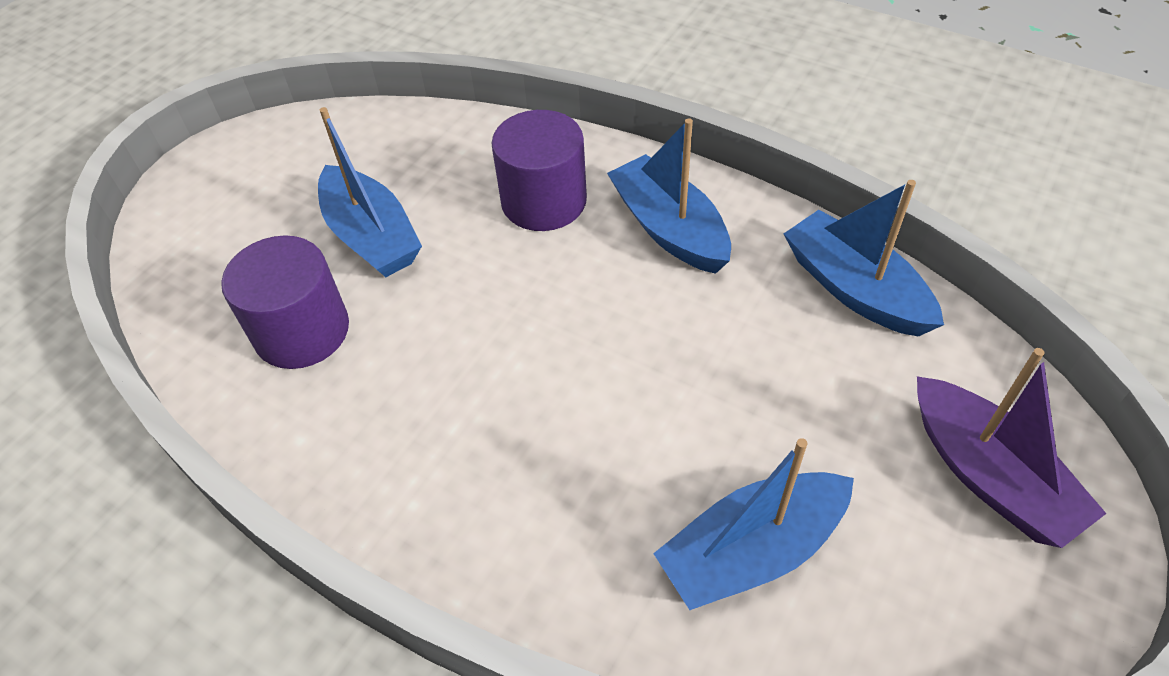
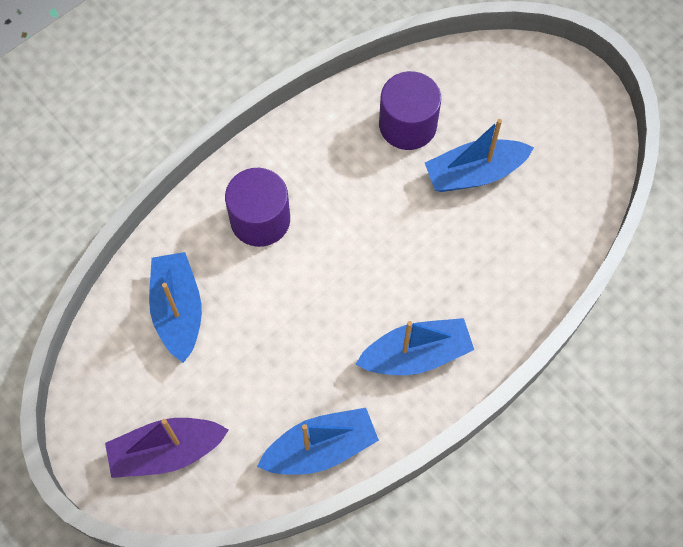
camera: 105 degrees right, 15 degrees up
purple cylinder [491,110,587,231] -> purple cylinder moved to [225,168,290,247]

